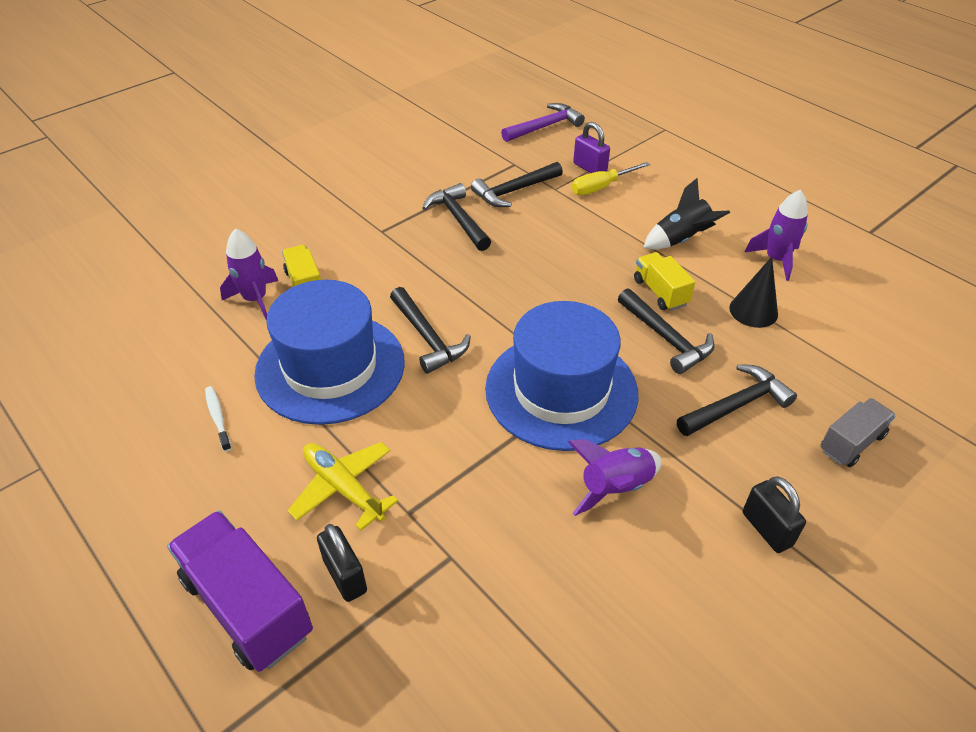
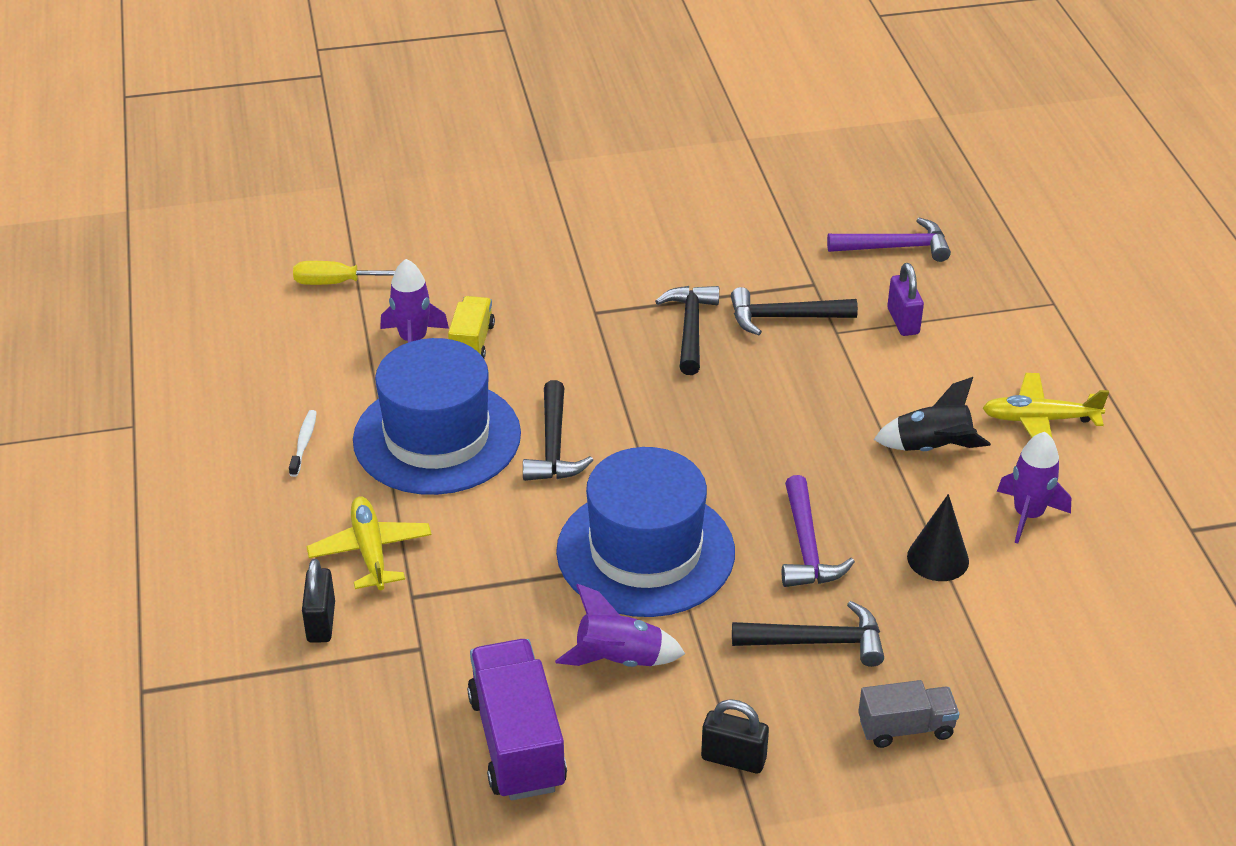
camera: 30 degrees right, 5 degrees down
purple truck [167,510,313,672] -> purple truck moved to [467,639,567,800]
yellow screwdriver [572,162,650,195] -> yellow screwdriver moved to [293,261,395,285]
black hammer [618,288,715,374] -> purple hammer [782,475,855,587]
yellow truck [634,252,695,311] -> none
black padlock [743,476,806,553] -> black padlock turned 75 degrees counterclockwise [701,699,769,773]
none -> yellow plane [983,373,1109,439]

